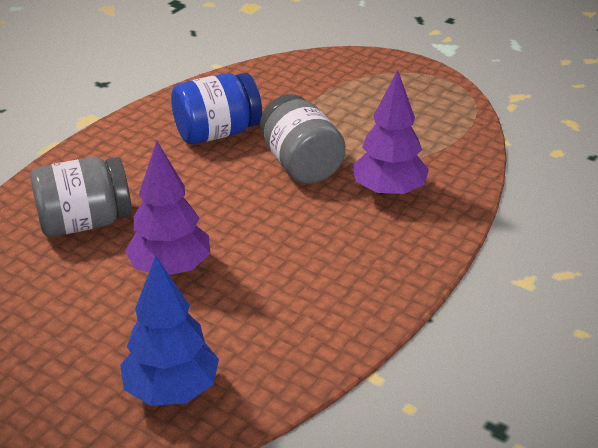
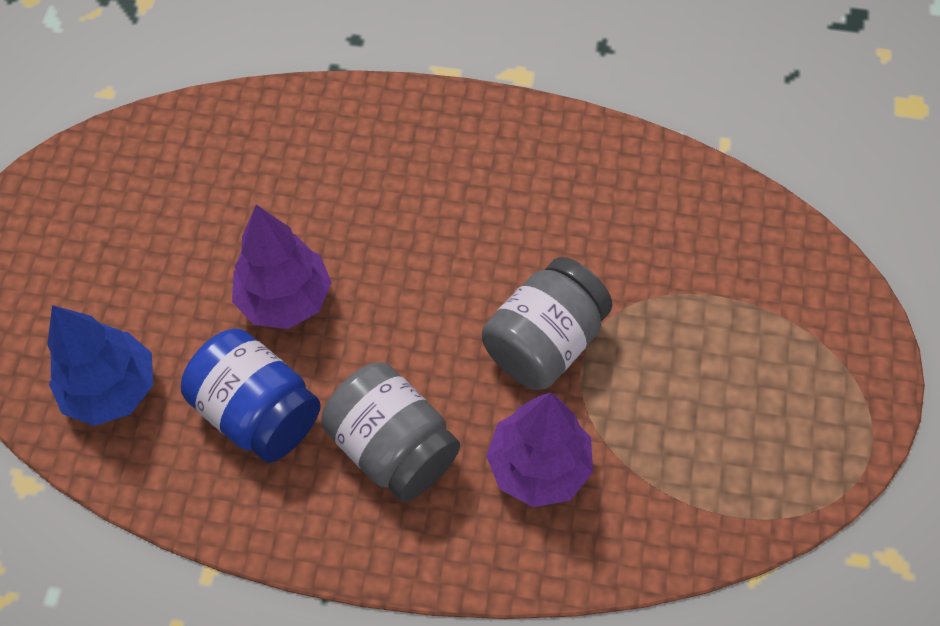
camera: 65 degrees right, 25 degrees up
grey jar [30,157,132,237] -> grey jar moved to [321,362,460,502]
blue jar [171,73,262,144] -> blue jar moved to [181,328,321,463]

